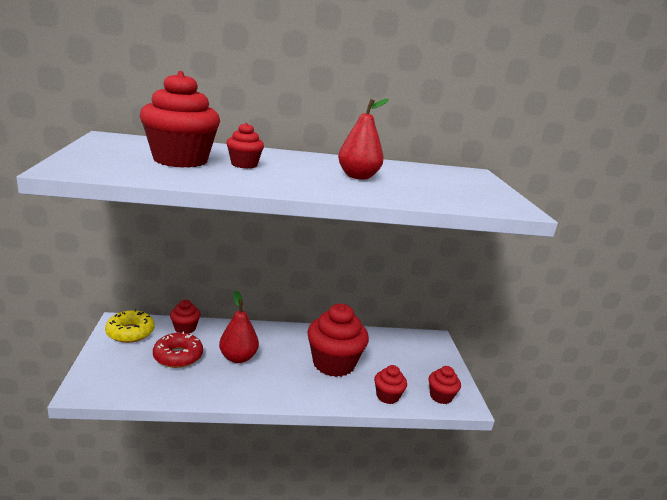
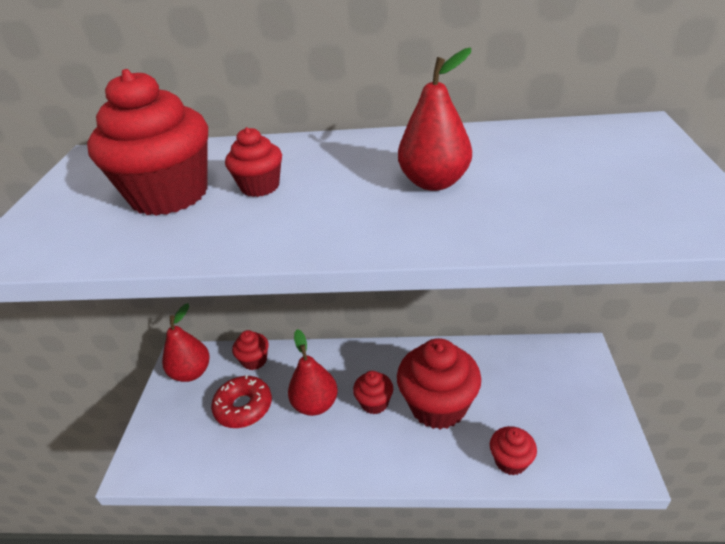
camera: 15 degrees right, 15 degrees up
yellow donut [105,309,155,343] -> red pear [162,303,210,382]
red cupcake [429,366,461,404] -> red cupcake moved to [353,371,393,414]

